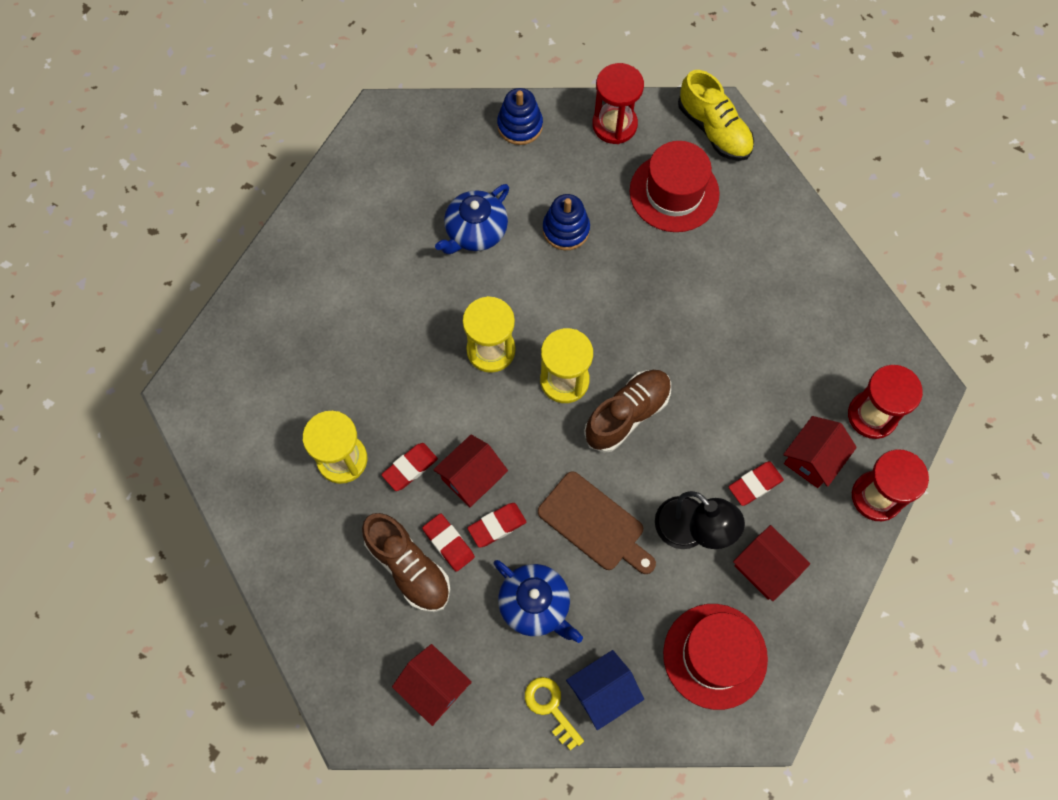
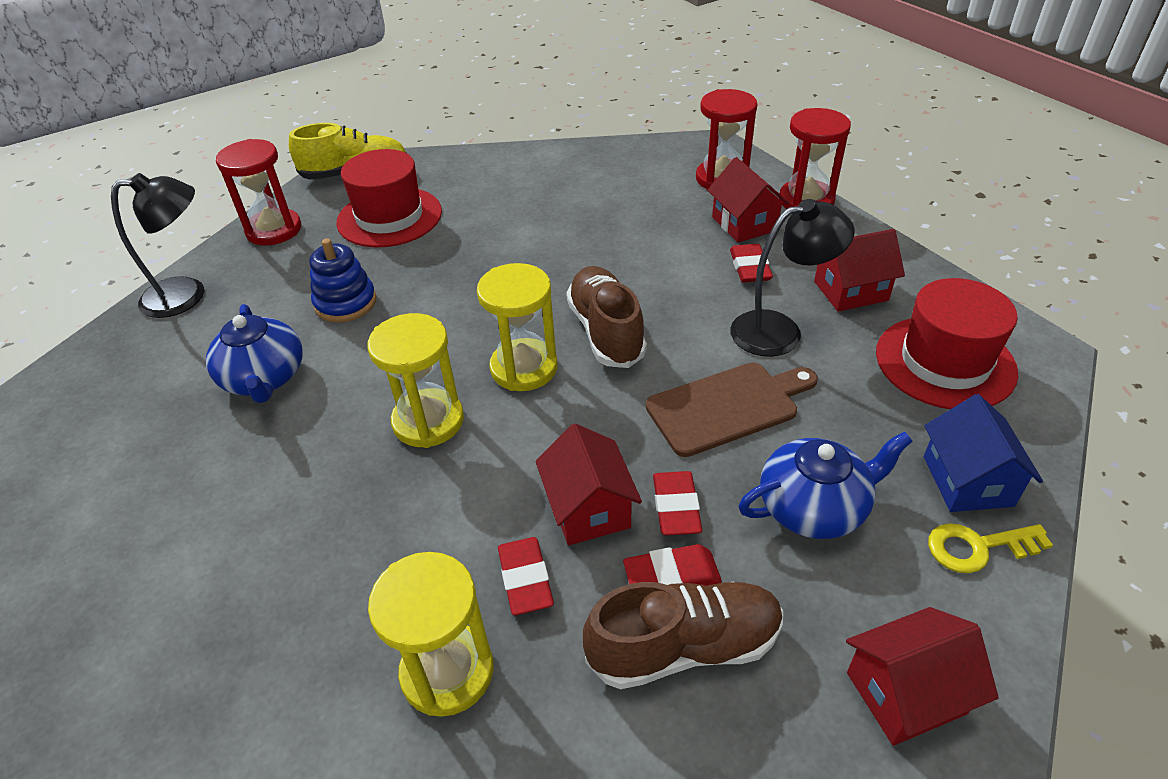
camera: 60 degrees left, 25 degrees down
blue stacking toy [497,88,543,145] -> black lamp [111,173,204,318]

